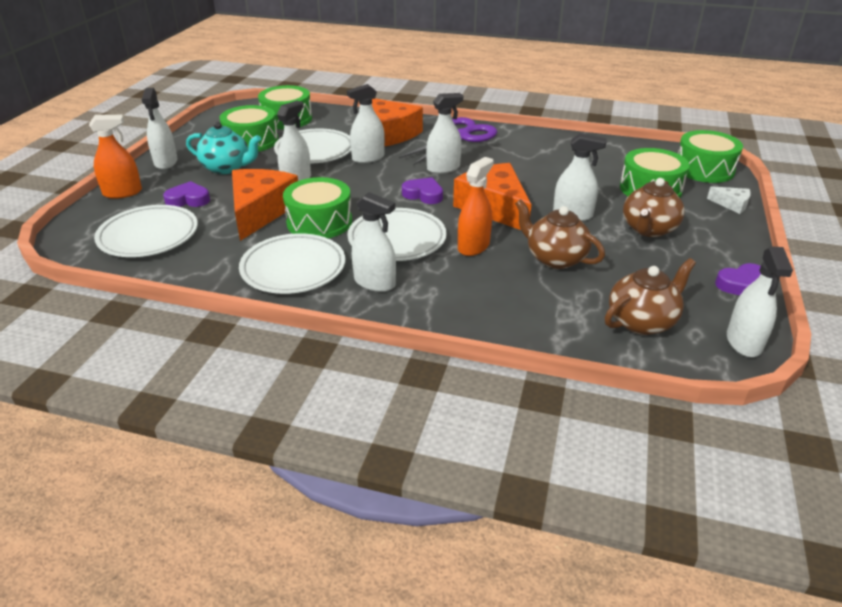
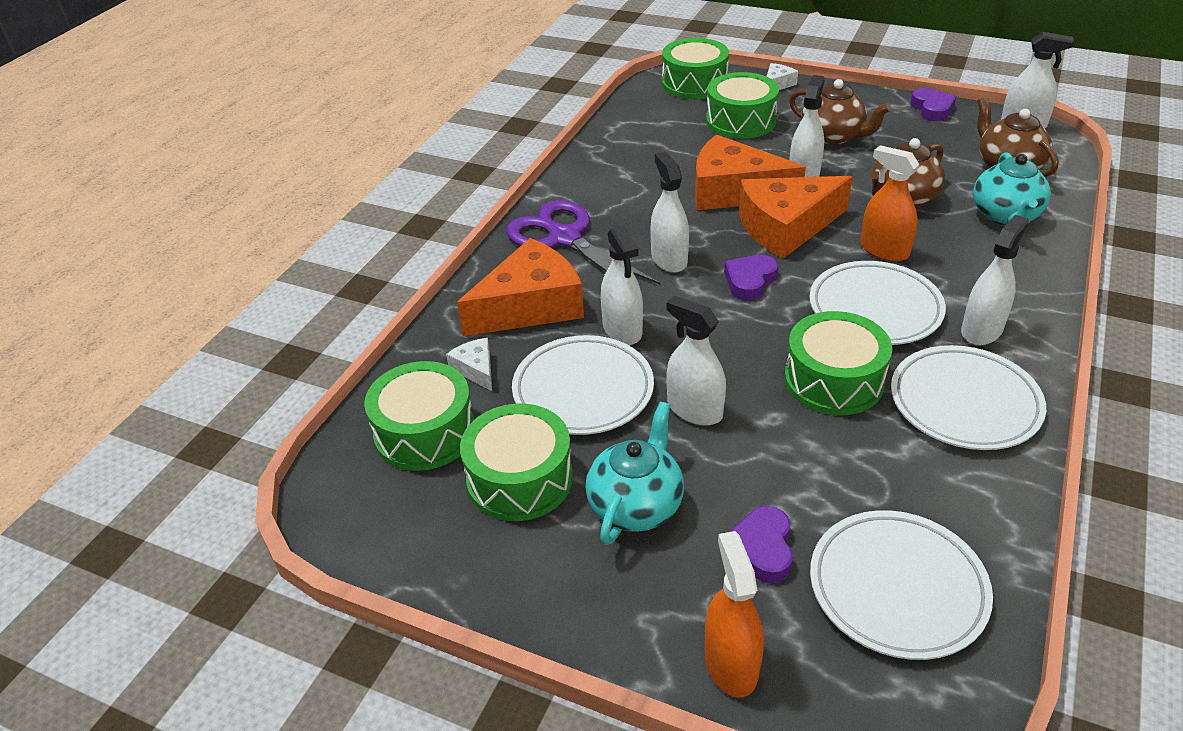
camera: 80 degrees left, 5 degrees up
white spray bottle [142,88,177,169] -> none
orange cheese [232,169,298,241] -> orange cheese moved to [695,134,806,210]
none -> white cheese [446,338,492,391]
none -> turquoise teapot [973,152,1051,226]

